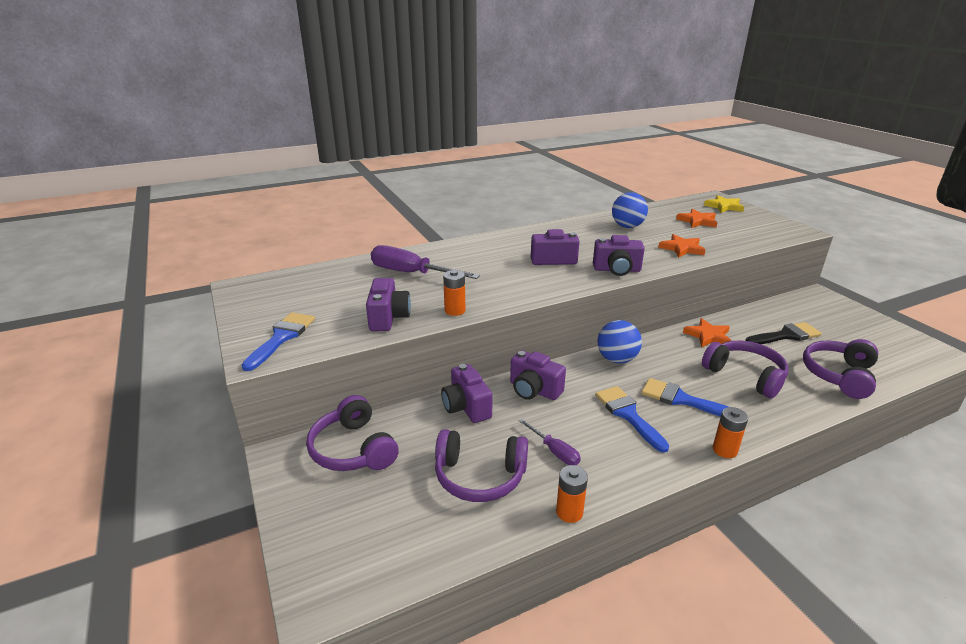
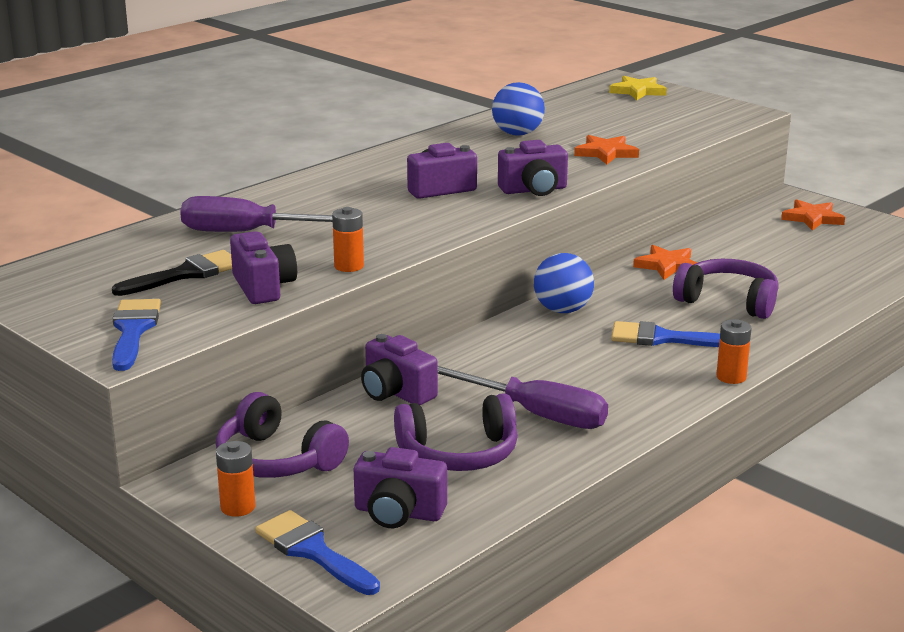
camera: 20 degrees left, 5 degrees down
purple camera [510,351,566,400] -> purple camera moved to [354,447,447,528]
purple screwdriver [519,419,581,465] -> purple screwdriver [438,366,608,429], size x1.90
orange battery [556,465,588,523] -> orange battery moved to [216,441,255,517]
blue brush [595,386,669,453] -> blue brush moved to [255,510,380,595]
orange star [676,209,718,228] -> orange star moved to [781,199,845,231]
black brush [745,322,822,344] -> black brush moved to [112,250,232,296]
purple headphones [803,339,878,399] -> none

